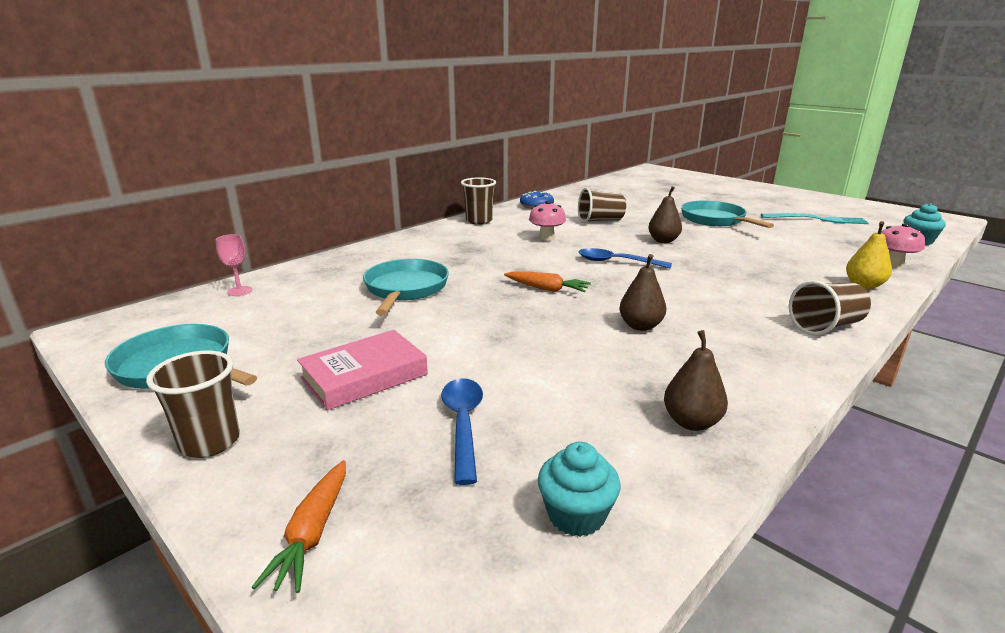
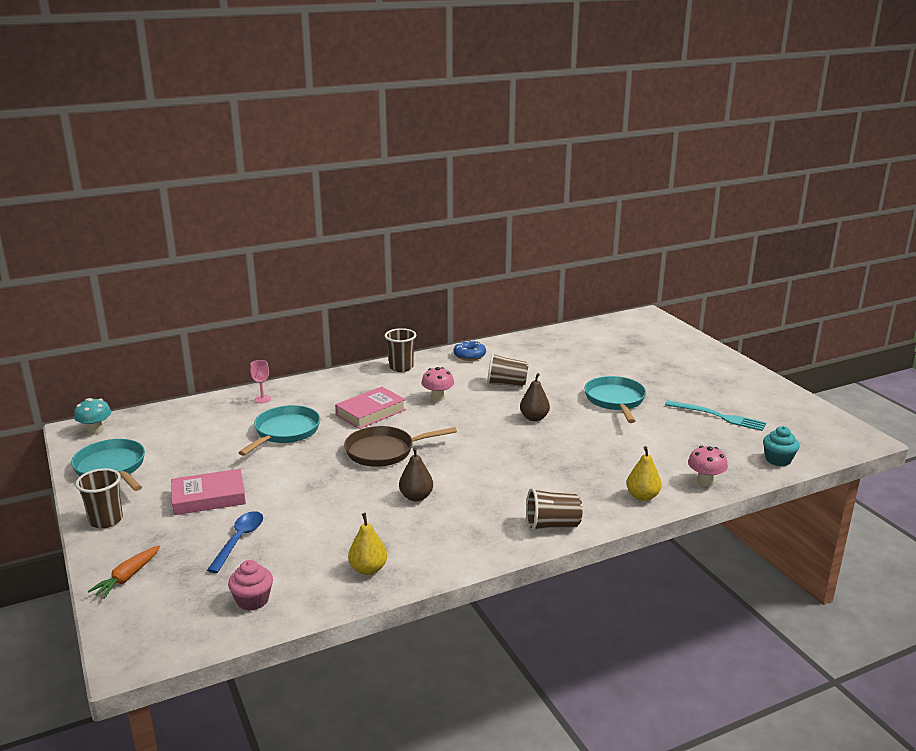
camera: 20 degrees right, 0 degrees up
pink goblet [216,234,252,296] -> pink goblet moved to [250,360,271,403]
orange carrot [504,271,591,292] -> brown pan [344,426,457,467]
turquoise cupcake [538,442,621,537] -> pink cupcake [228,560,273,610]
blue spoon [579,248,672,269] -> none
brown pear [664,330,728,431] -> yellow pear [348,513,387,575]
none -> turquoise mushroom [74,398,111,434]
none -> pink book [335,387,406,429]

